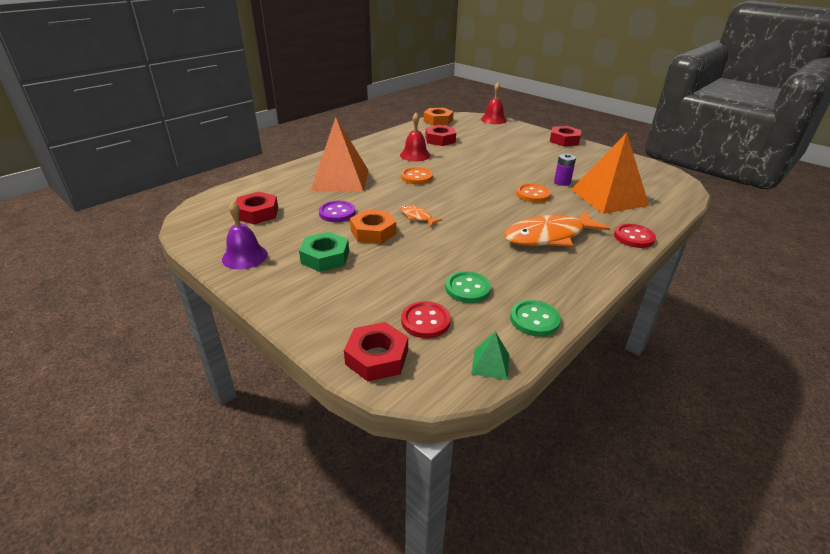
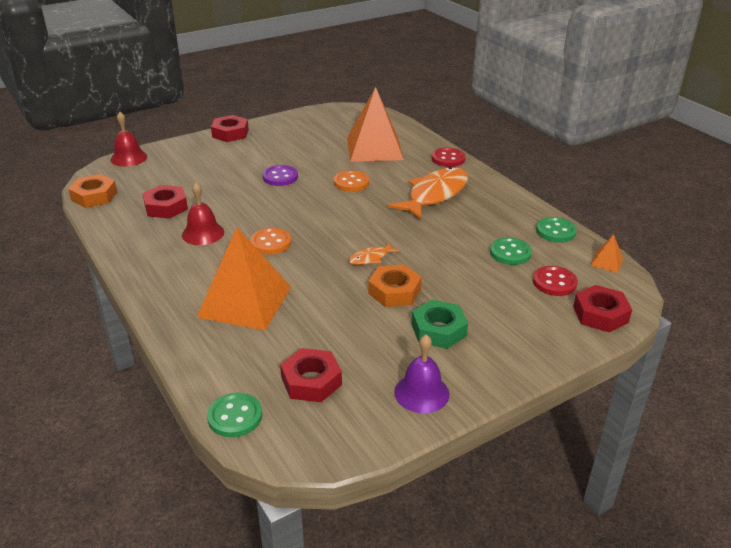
camera: 75 degrees left, 0 degrees up
purple button [319,201,356,222] -> purple button moved to [263,165,298,186]
green pyramid [471,331,509,380] -> orange pyramid [590,234,623,273]
orange fish [504,210,611,247] -> orange fish turned 135 degrees counterclockwise [388,167,468,219]
purple battery [554,153,576,186] -> none
none -> green button [207,392,262,437]

